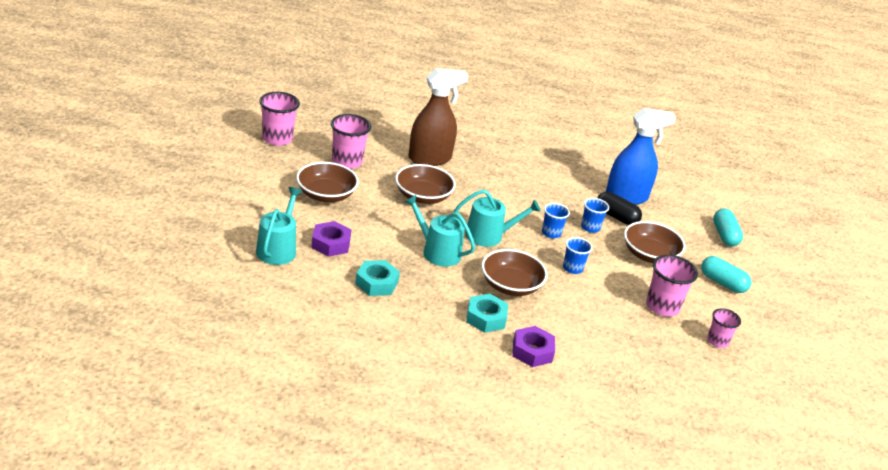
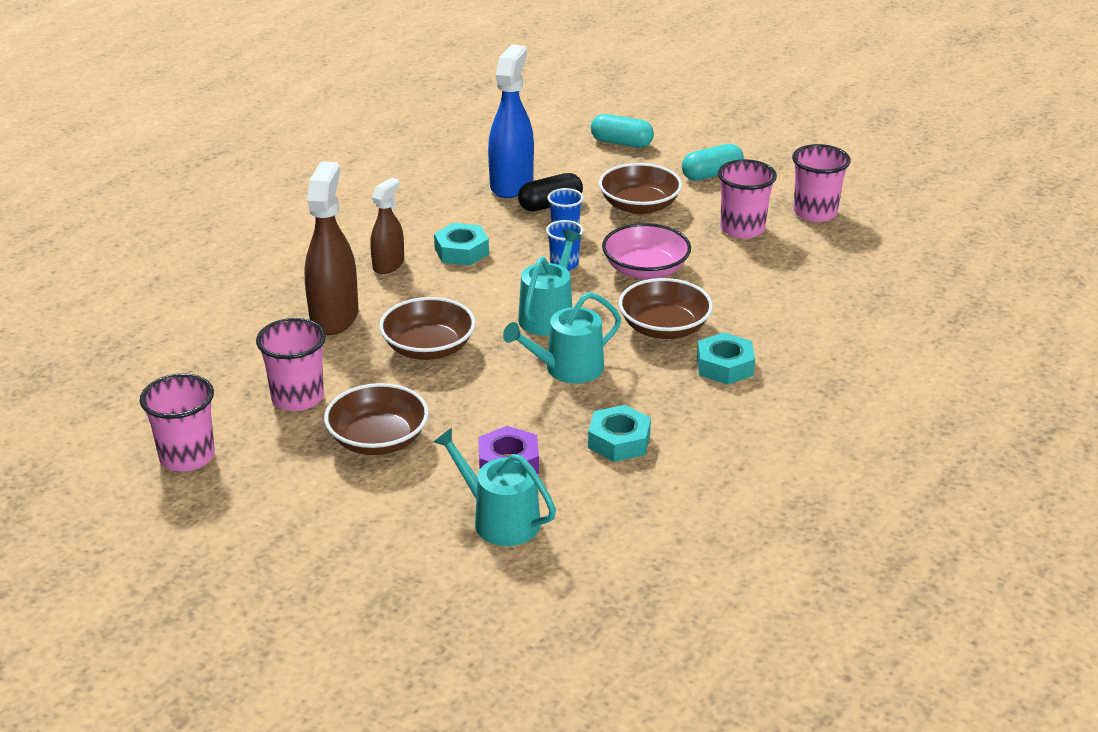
camera: 60 degrees left, 0 degrees up
purple nut [513,326,555,367] -> none
blue cup [563,237,593,274] -> pink bowl [602,223,691,279]
pink cup [707,308,741,348] -> pink cup [792,144,851,222], size x1.61
none -> brown spray bottle [370,178,404,274]
none -> turquoise nut [434,223,489,266]

